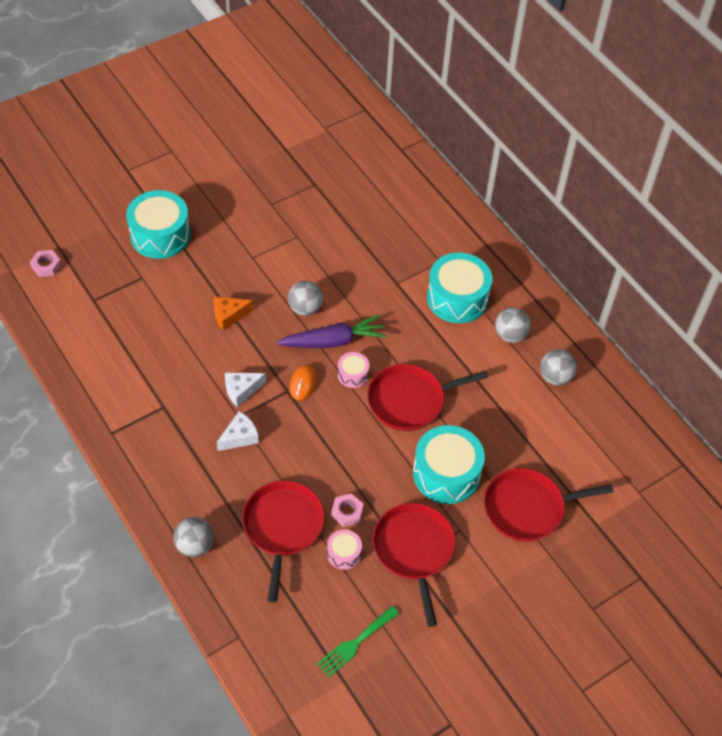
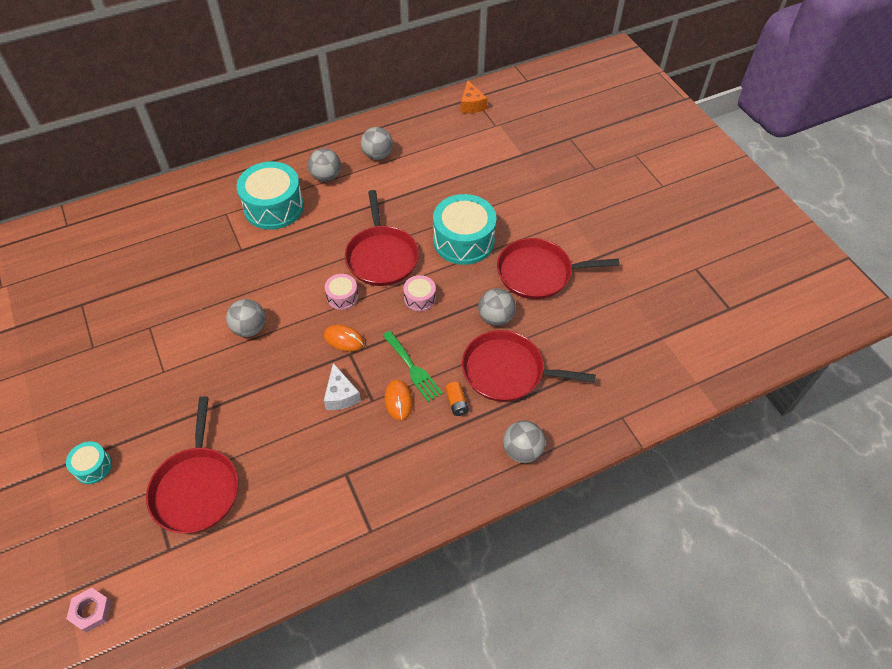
camera: 80 degrees left, 0 degrees up
turquoise drum [126,190,191,259] -> turquoise drum [66,442,112,484], size x0.49
orange cheese [214,297,254,331] -> orange cheese moved to [461,80,487,113]
white cheese [217,411,259,451] -> orange mouse [384,380,413,420]
purple carrot [277,315,387,348] -> none
green fork [317,606,399,677] -> green fork moved to [382,331,443,402]
pink drum [327,530,362,570] -> pink drum moved to [403,275,436,312]
pink nut [331,493,364,527] -> grey ball [478,288,516,326]
red pan [484,468,614,542] -> red pan moved to [146,396,238,533]
none -> orange battery [445,382,469,416]

